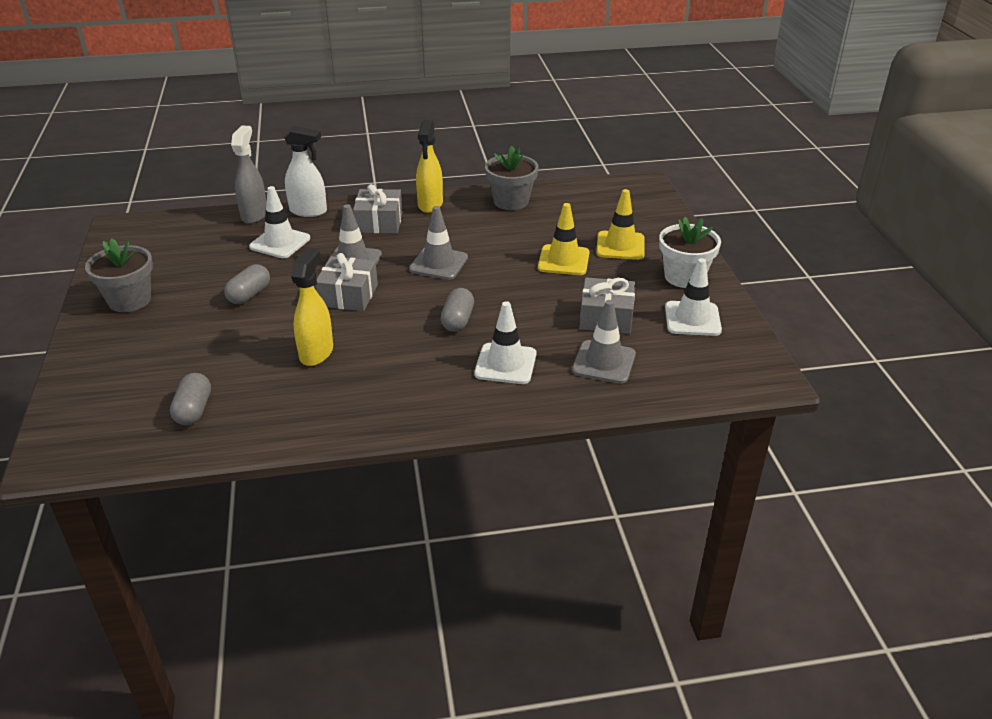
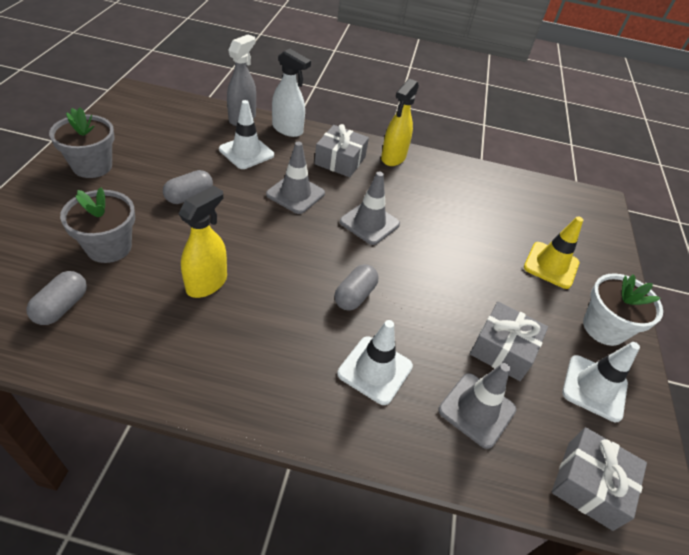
camera: 15 degrees right, 10 degrees up
grey gift [315,253,378,311] -> grey gift moved to [551,427,647,531]
grey flower pot [485,146,539,210] -> grey flower pot moved to [60,188,135,263]
yellow traffic cone [538,203,589,275] -> none

